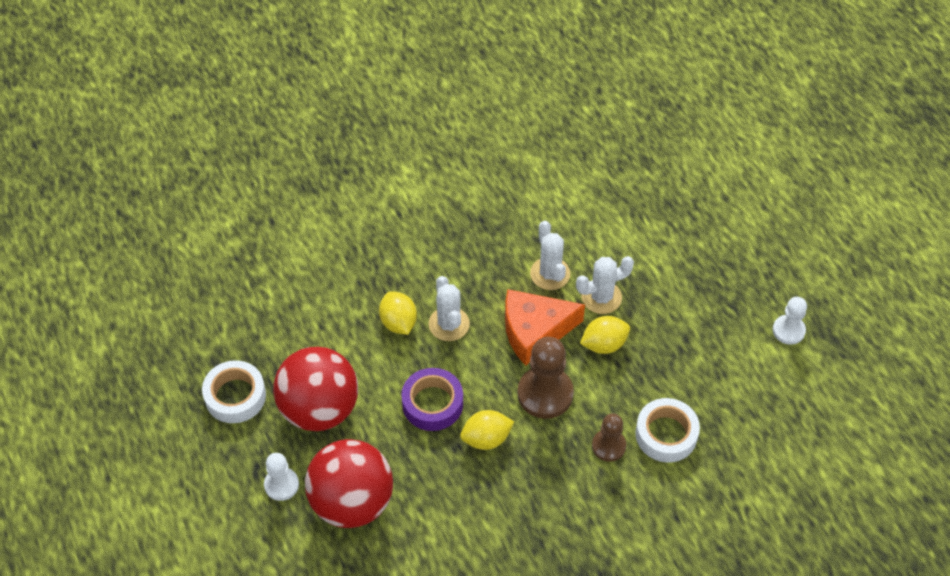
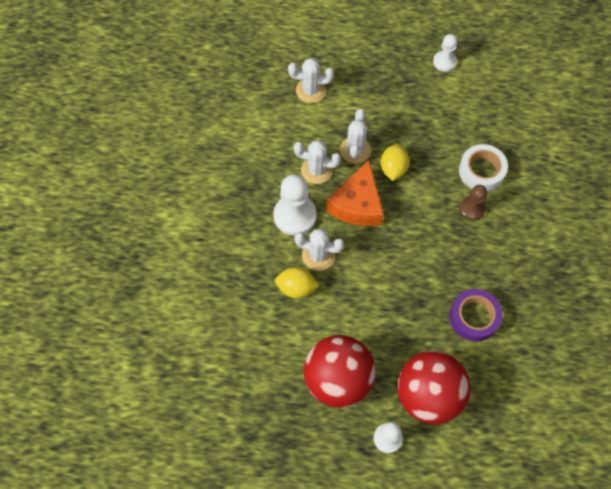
camera: 60 degrees left, 10 degrees up
white tape [202,360,266,423] -> none
purple tape [401,368,463,431] -> purple tape moved to [449,289,503,341]
yellow lemon [460,410,514,450] -> none
brown pawn [517,337,574,419] -> none
none -> white pawn [273,175,317,236]
none -> white cactus [288,58,334,103]

